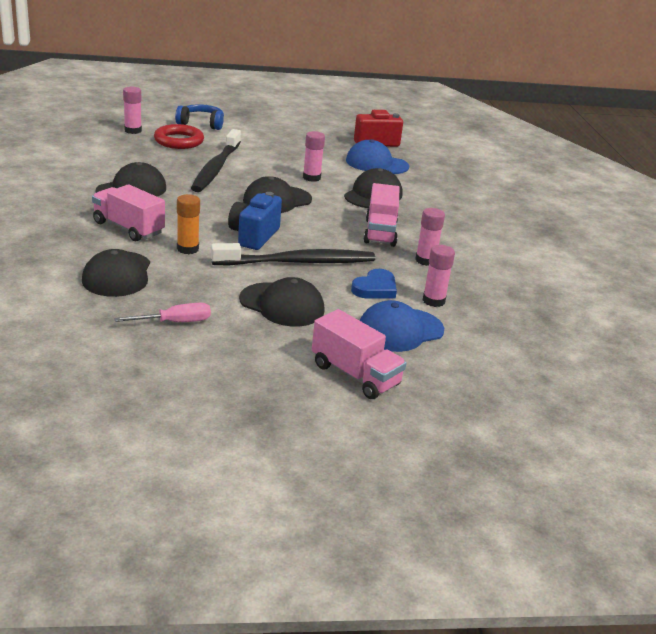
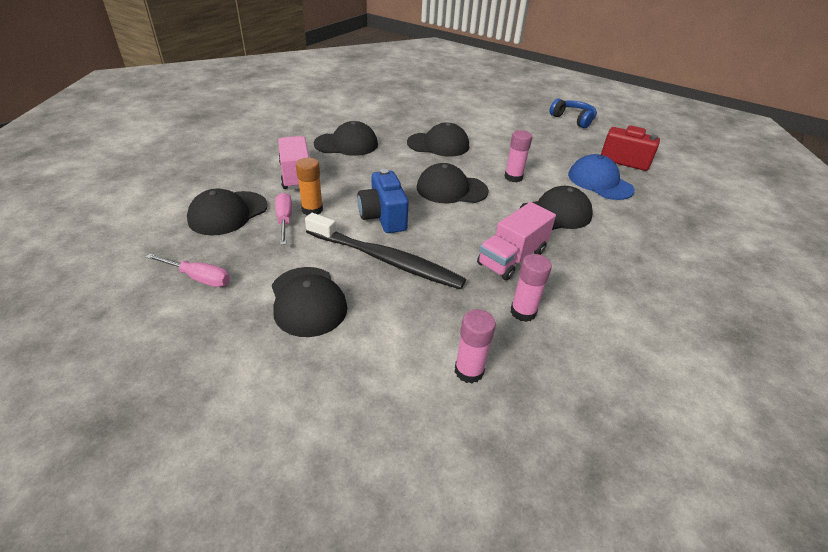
camera: 40 degrees right, 10 degrees up
pink glue stick [123,87,142,134] -> none
red ring [154,124,204,149] -> none
blue headphones [175,104,224,130] -> blue headphones moved to [549,99,597,128]
black toothbrush [191,129,241,192] -> black cap [407,122,469,156]
blue camera [228,192,282,250] -> blue camera turned 75 degrees counterclockwise [357,169,409,233]
pink truck [312,309,407,399] -> none
blue heart [351,269,397,298] -> none
blue cap [360,300,444,352] -> none
none -> pink screwdriver [275,193,292,245]

